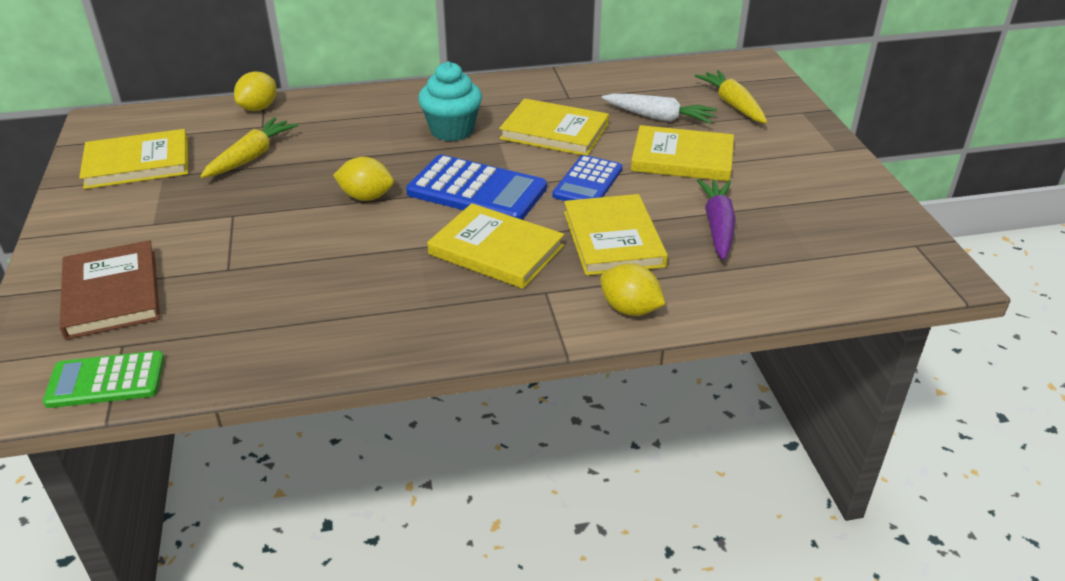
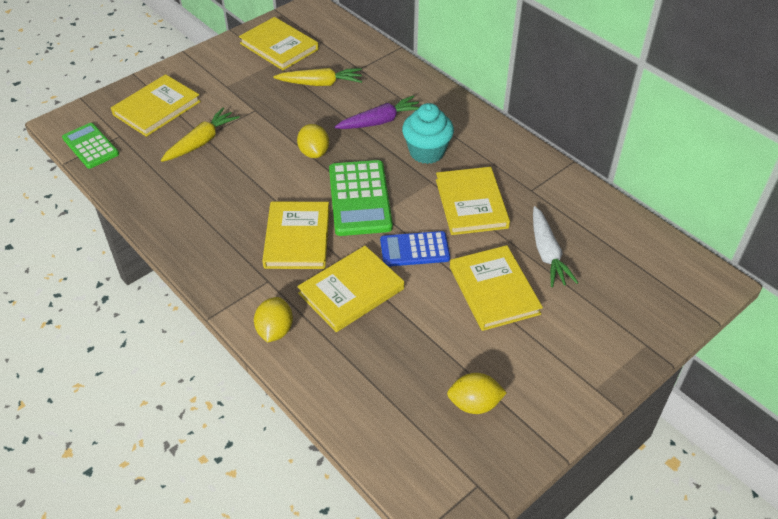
camera: 60 degrees right, 10 degrees up
brown book [60,240,160,340] -> yellow book [111,74,201,137]
yellow lemon [234,71,277,111] -> yellow lemon moved to [447,373,507,414]
blue calculator [406,155,547,220] -> green calculator [329,160,393,236]
yellow carrot [695,70,767,123] -> yellow carrot moved to [161,108,240,162]
purple carrot [697,179,736,260] -> purple carrot moved to [334,95,419,129]

